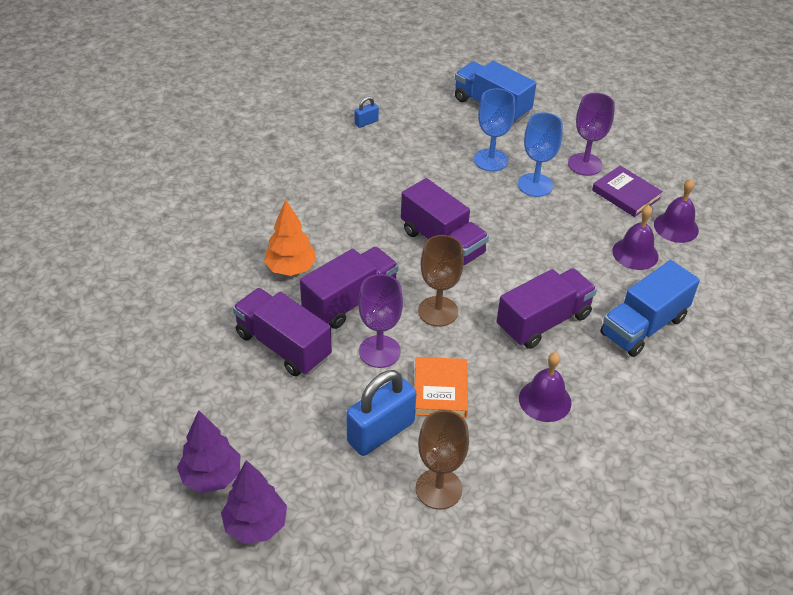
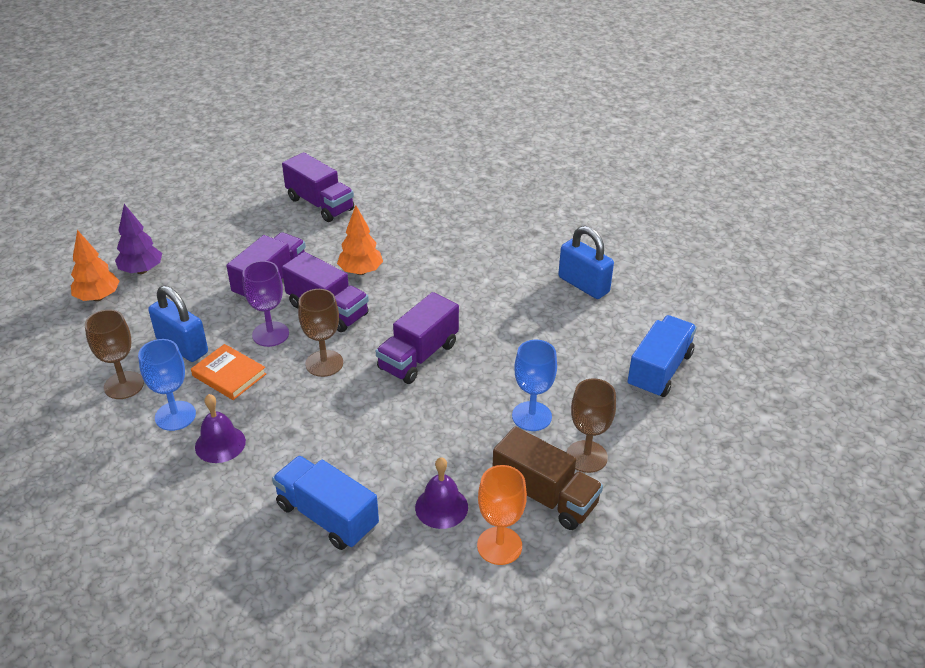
camera: 80 degrees right, 5 degrees down
purple tree [221,460,287,544] -> orange tree [71,230,120,301]
blue padlock [355,97,379,128] -> blue padlock [558,226,614,299], size x2.18
orange book [415,357,468,417] -> orange book turned 45 degrees clockwise [191,344,266,400]
blue goblet [474,88,515,171] -> blue goblet moved to [138,339,196,431]
purple truck [497,268,597,349] -> purple truck moved to [282,152,354,222]
purple goblet [568,93,615,176] -> brown goblet [566,378,616,473]
purple book [592,166,663,217] -> brown truck [492,427,603,530]
purple bell [654,179,699,243] -> orange goblet [477,465,527,565]

